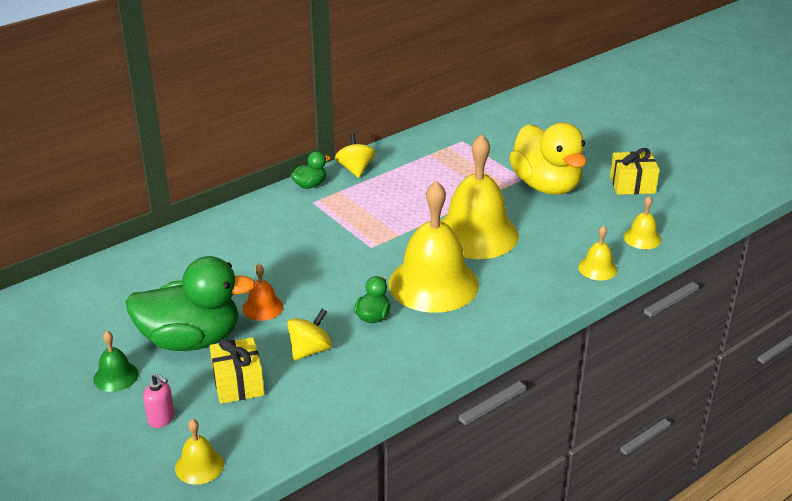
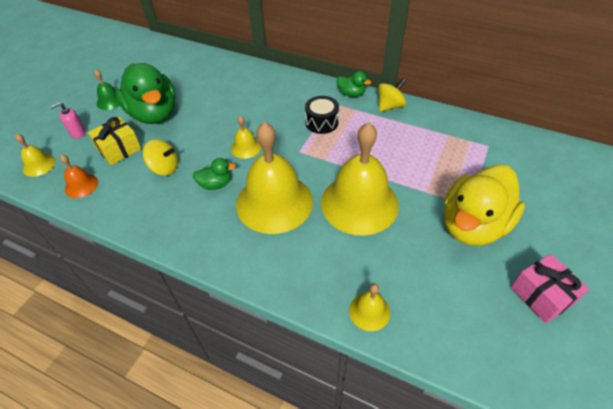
camera: 65 degrees right, 15 degrees up
pink soap dispenser [143,373,174,428] -> pink soap dispenser turned 60 degrees clockwise [50,102,85,139]
orange bell [242,264,283,321] -> orange bell moved to [60,155,98,198]
yellow gift [610,148,660,195] -> pink gift [511,254,589,323]
yellow bell [623,196,661,249] -> yellow bell moved to [231,116,261,159]
none -> black drum [305,96,339,134]

